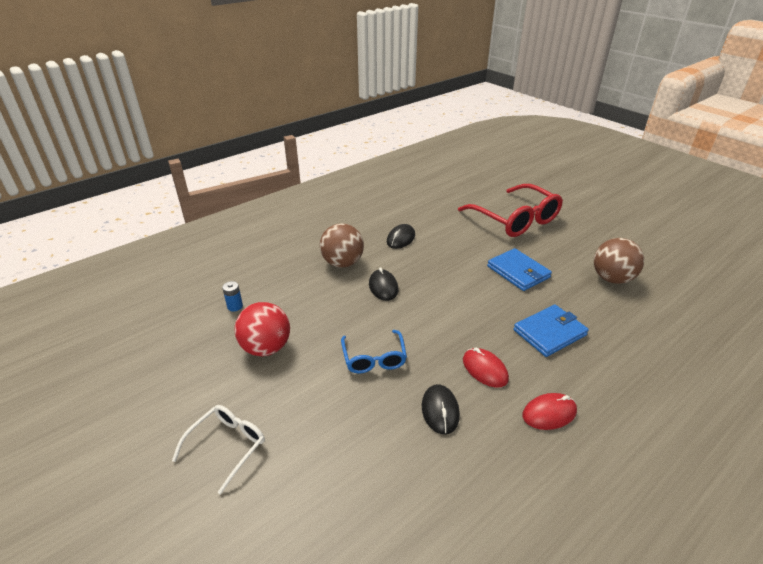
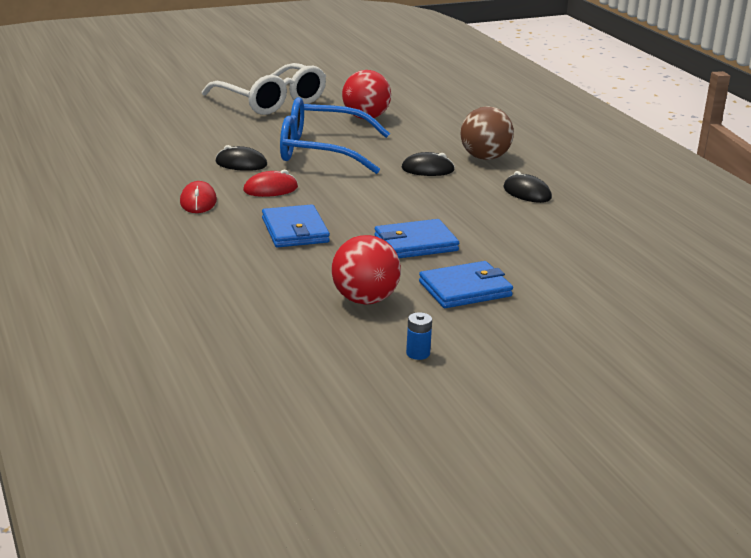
camera: 105 degrees right, 10 degrees down
white glasses [172,405,265,495] -> white glasses [202,63,326,115], size x1.87
blue battery [222,281,243,312] -> blue battery moved to [406,312,432,360]
blue glasses [341,330,407,373] -> blue glasses [280,97,390,174], size x1.87
red glasses [458,184,563,237] -> none
brown ball [594,238,644,284] -> red ball [332,235,401,304]
none -> blue wallet [419,261,513,308]

